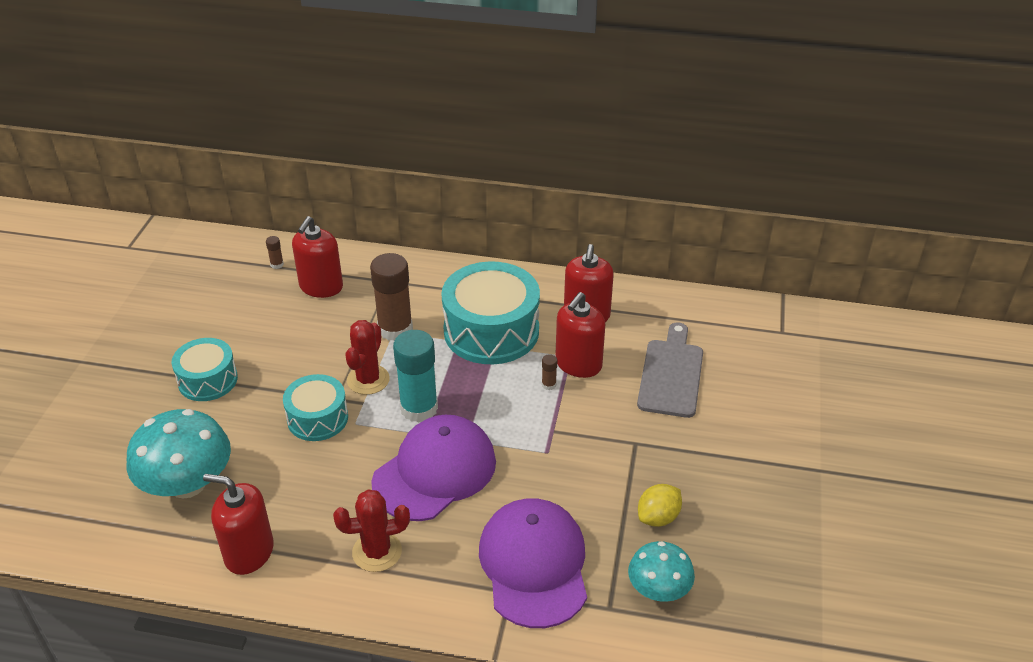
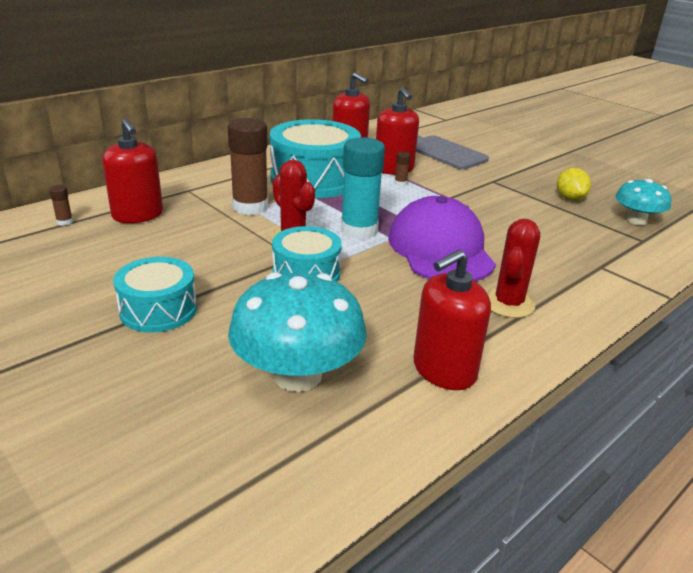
camera: 55 degrees left, 10 degrees down
purple cap [479,498,587,628] -> none

